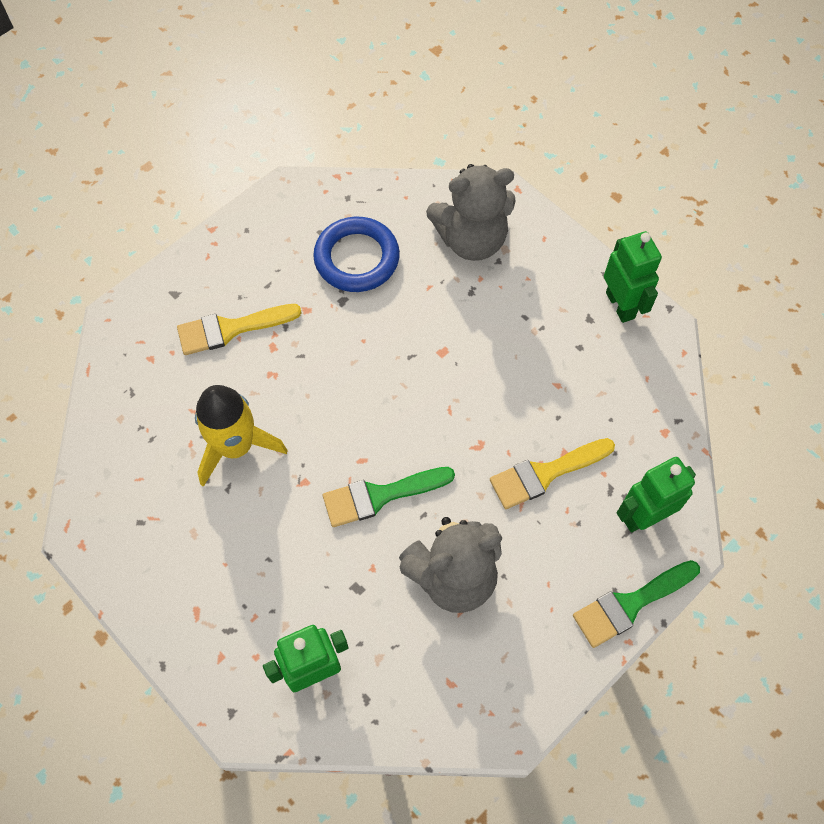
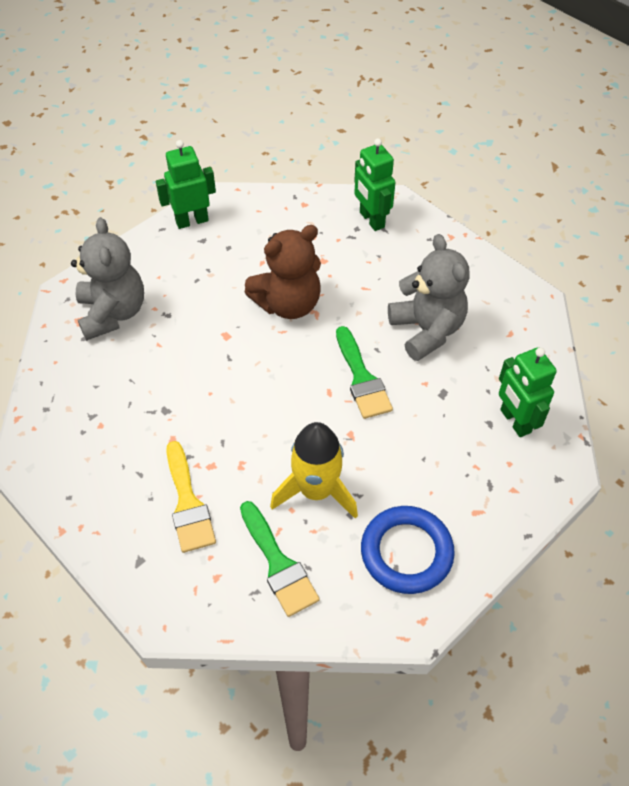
camera: 90 degrees left, 10 degrees down
blue ring [313,217,400,292] -> blue ring moved to [361,506,455,594]
yellow brush [490,438,615,509] -> none
green brush [573,560,700,648] -> green brush moved to [240,501,320,617]
none -> brown teddy bear [244,225,321,319]

